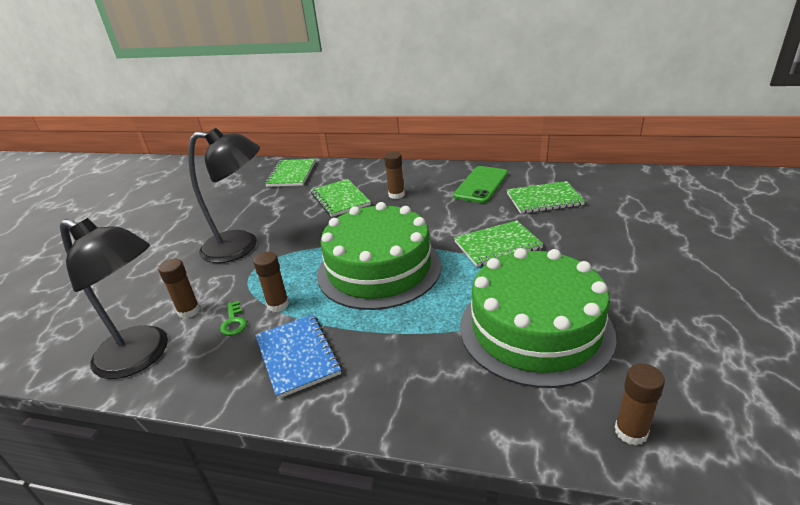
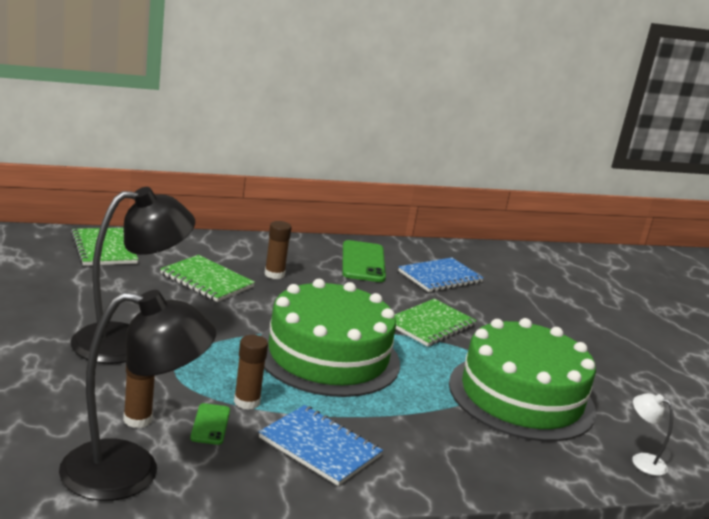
camera: 35 degrees left, 10 degrees down
green key [220,301,247,336] -> green phone [190,403,230,445]
green notebook [507,181,585,214] -> blue notebook [398,257,483,292]
brown glue stick [615,363,665,445] -> white lamp [632,393,673,476]

